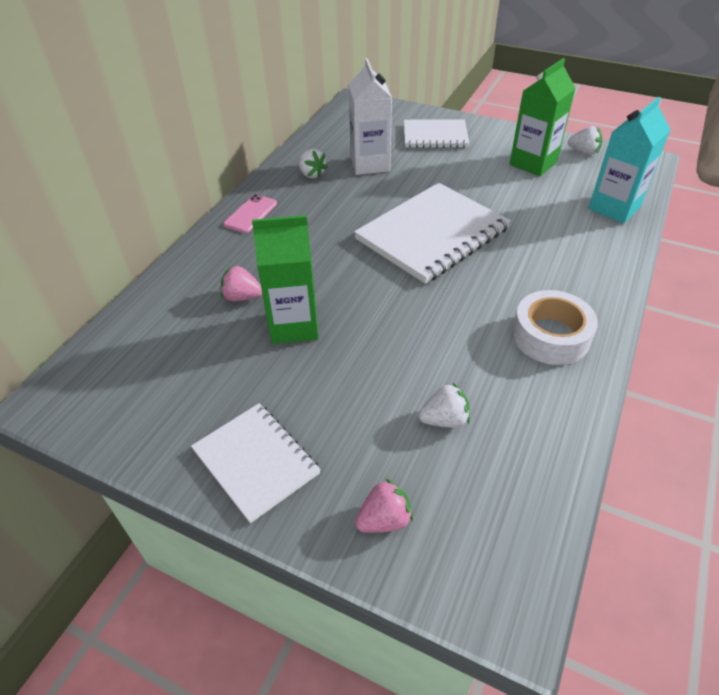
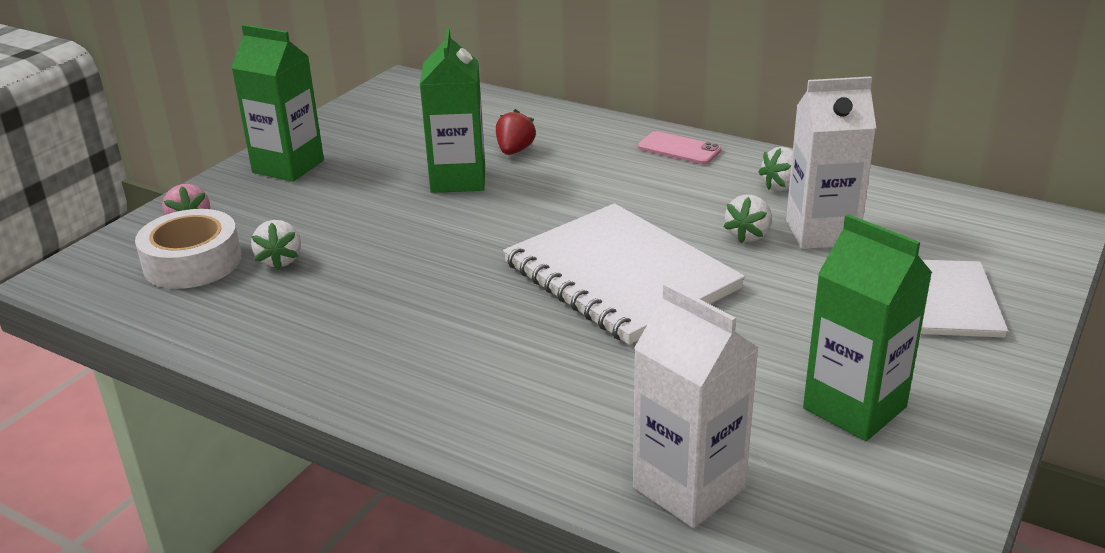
camera: 95 degrees right, 15 degrees down
white notebook [191,403,321,523] -> green carton [231,24,324,182]
pink strawberry [221,265,262,301] -> red strawberry [496,109,536,155]
white tape [512,290,598,365] -> white tape moved to [135,209,242,289]
white strawberry [568,126,603,155] -> white strawberry moved to [724,194,772,243]
turquoise carton [588,97,671,224] -> white carton [633,283,759,528]

